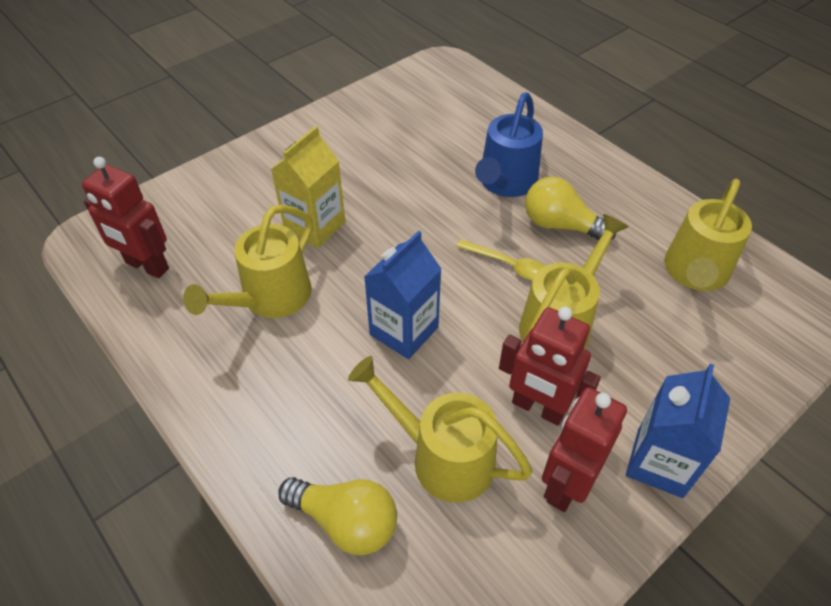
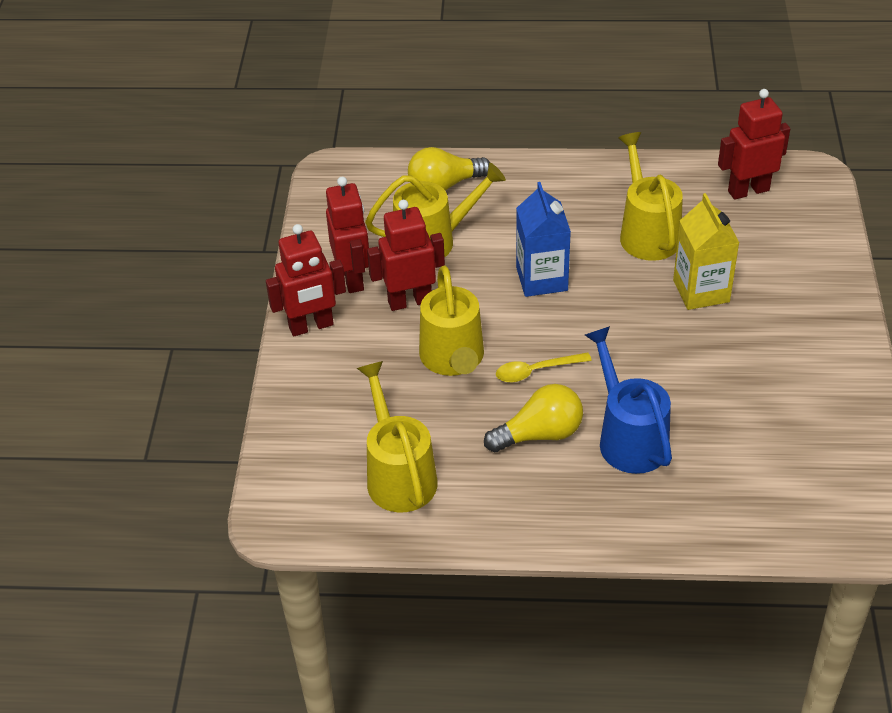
camera: 135 degrees right, 5 degrees down
blue carton [626,364,730,498] -> red robot [266,224,346,336]

